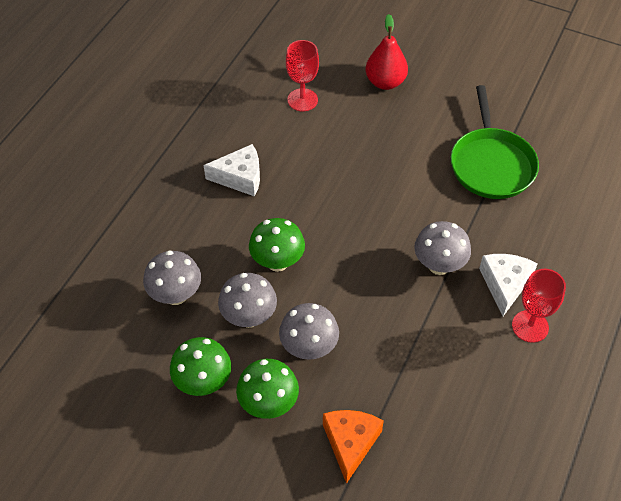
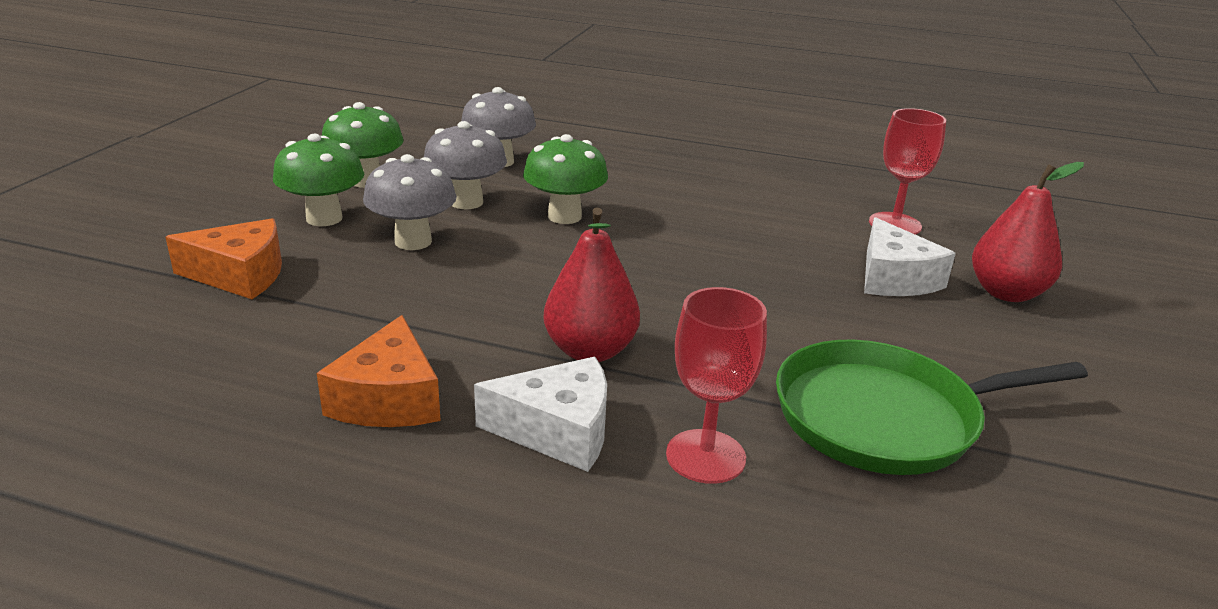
camera: 80 degrees right, 25 degrees down
white cheese [204,144,260,197] -> white cheese moved to [864,217,956,296]
grey mushroom [414,221,471,275] -> red pear [543,208,640,362]
red goblet [512,269,566,343] -> red goblet moved to [666,287,767,484]
none -> orange cheese [317,315,441,427]

